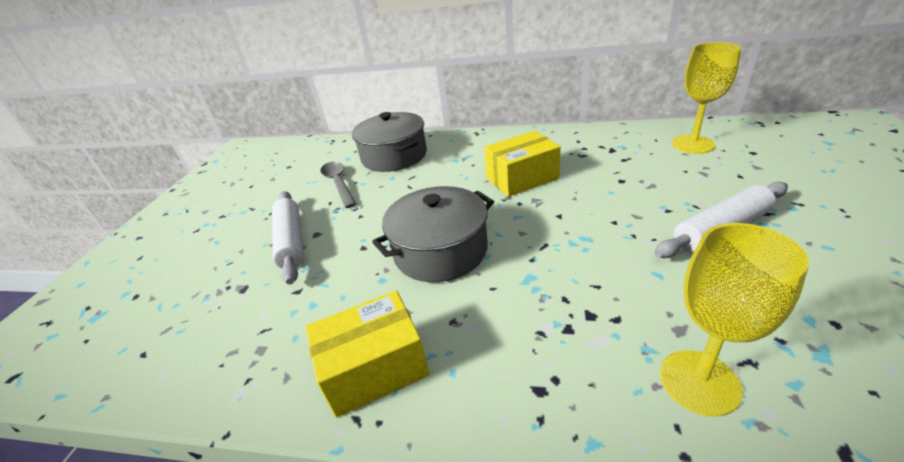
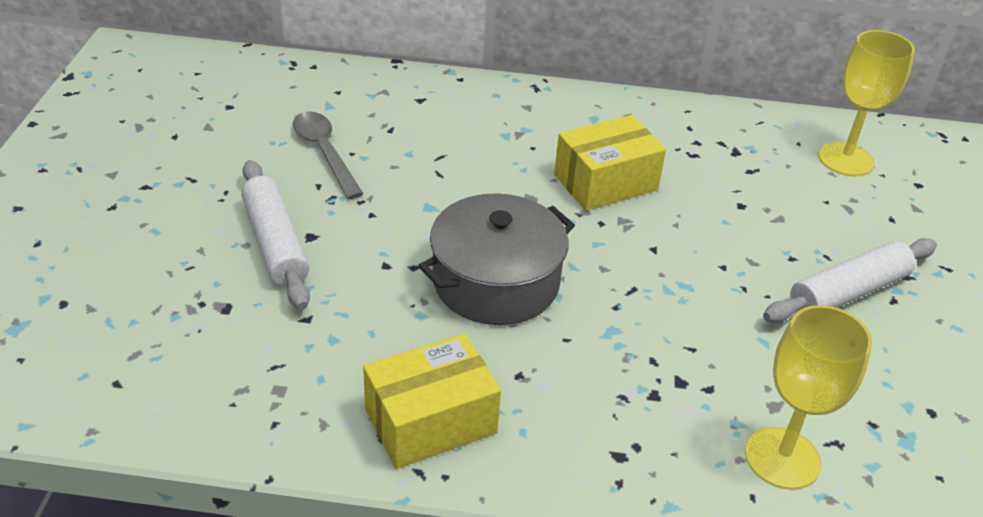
camera: 10 degrees left, 5 degrees up
grey pot [352,112,427,172] -> none

